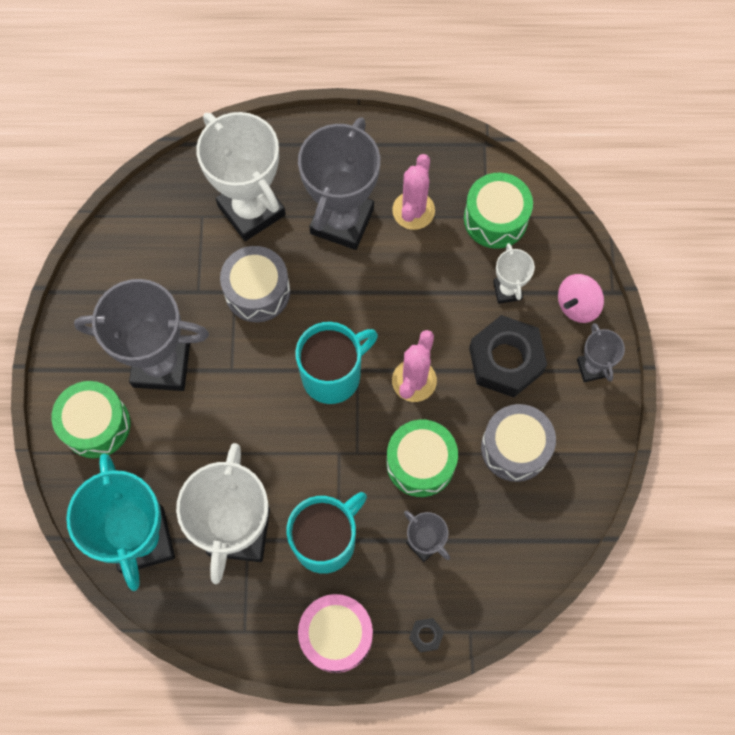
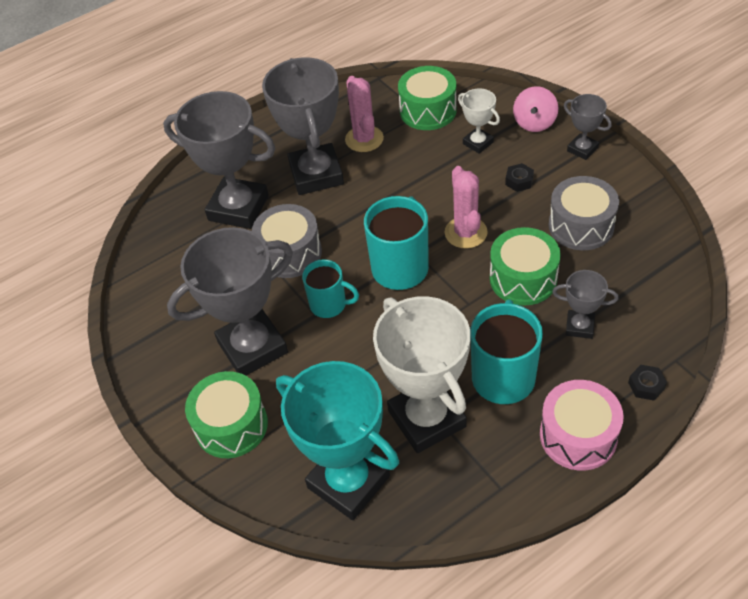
camera: 30 degrees left, 20 degrees down
white trophy [196,112,286,241] -> grey trophy [163,91,275,229]
black nut [469,315,547,397] -> black nut [505,163,534,192], size x0.42
none -> turquoise mug [302,259,359,318]

